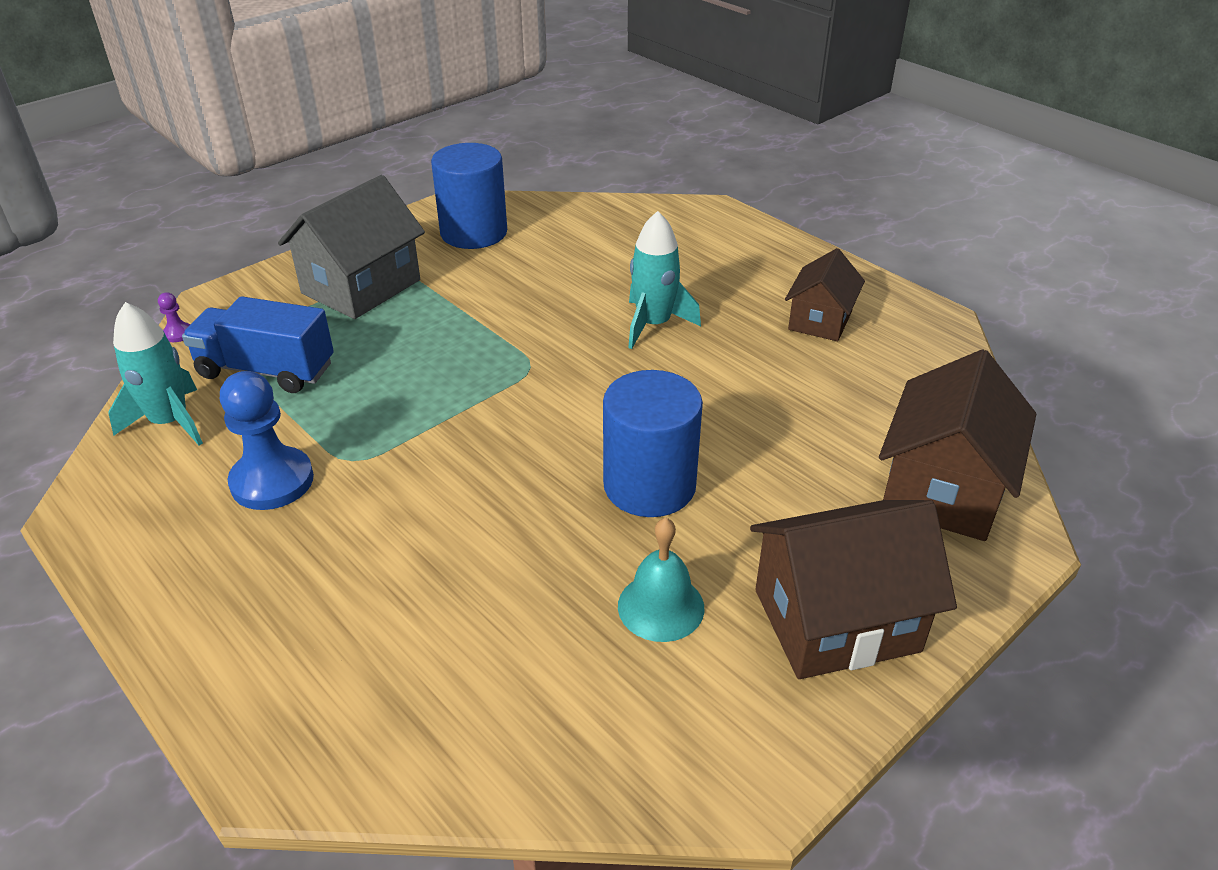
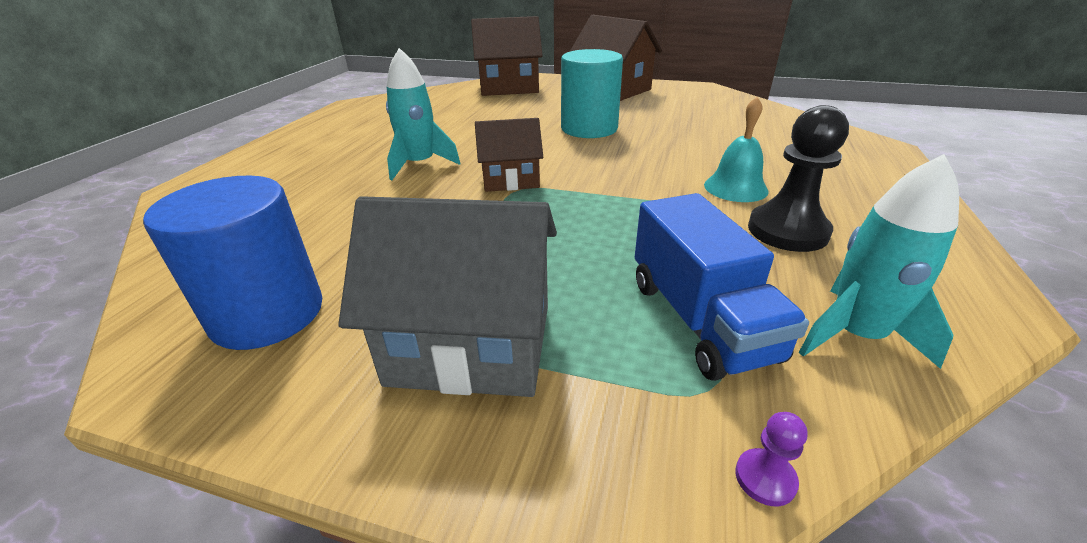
camera: 120 degrees left, 5 degrees down
blue pawn [220,371,314,510] -> black pawn [748,105,849,252]
blue cylinder [603,370,703,517] -> turquoise cylinder [561,49,623,138]
turquoise bell [618,518,704,642] -> turquoise bell moved to [704,97,769,202]
brown house [785,248,865,341] -> brown house moved to [475,118,543,192]

